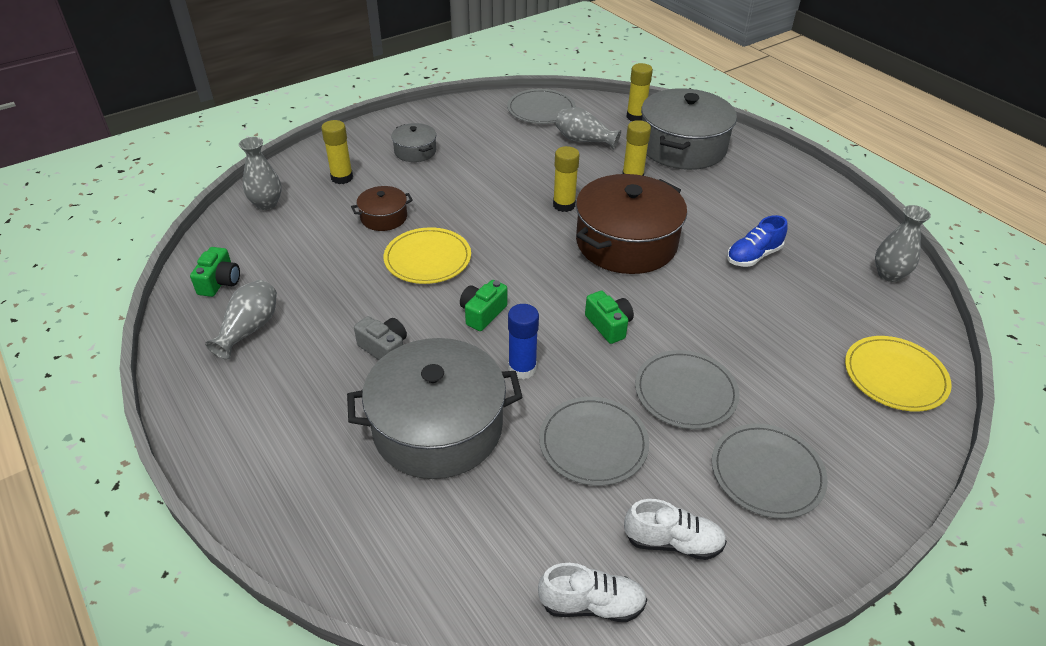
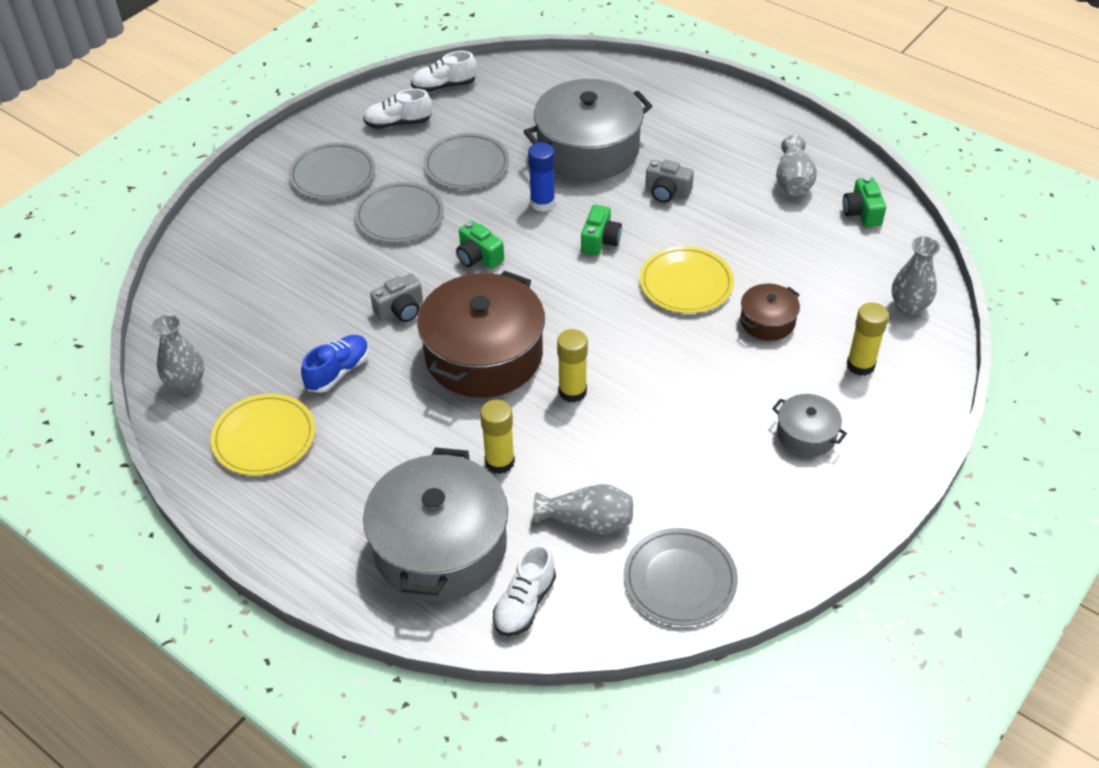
camera: 165 degrees right, 5 degrees up
yellow glue stick [626,63,653,121] -> white shoe [493,544,556,636]
yellow plate [845,336,952,412] -> yellow plate moved to [211,394,315,476]
none -> grey camera [370,274,423,322]

